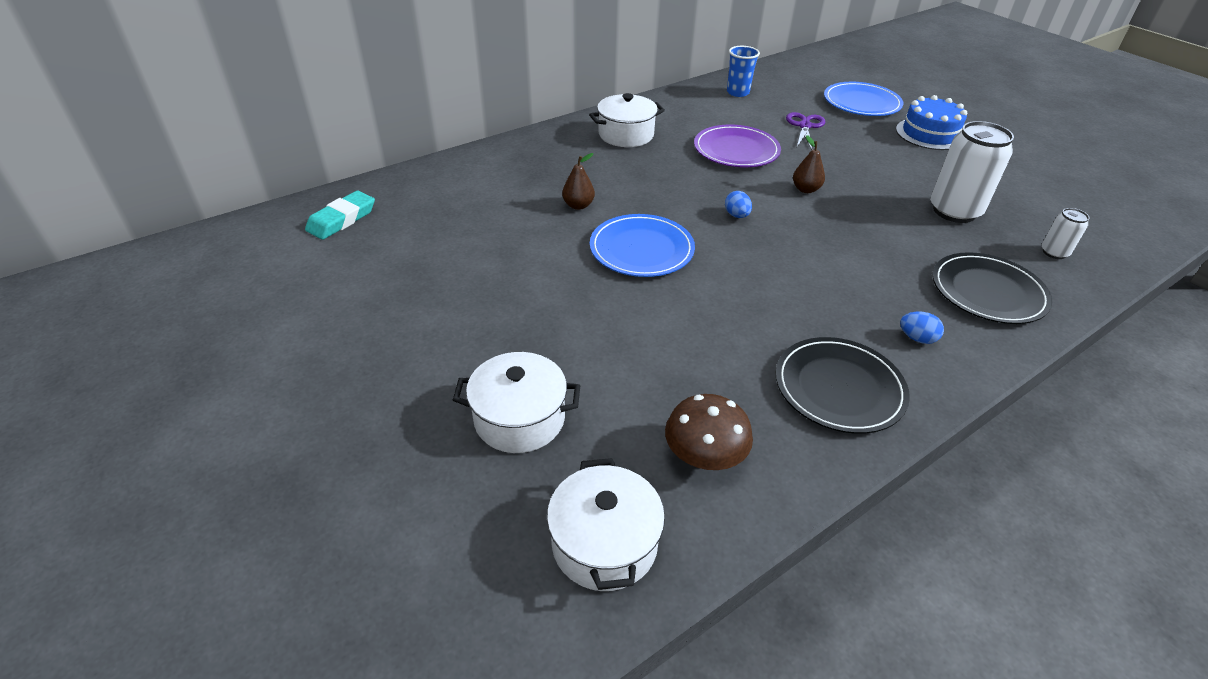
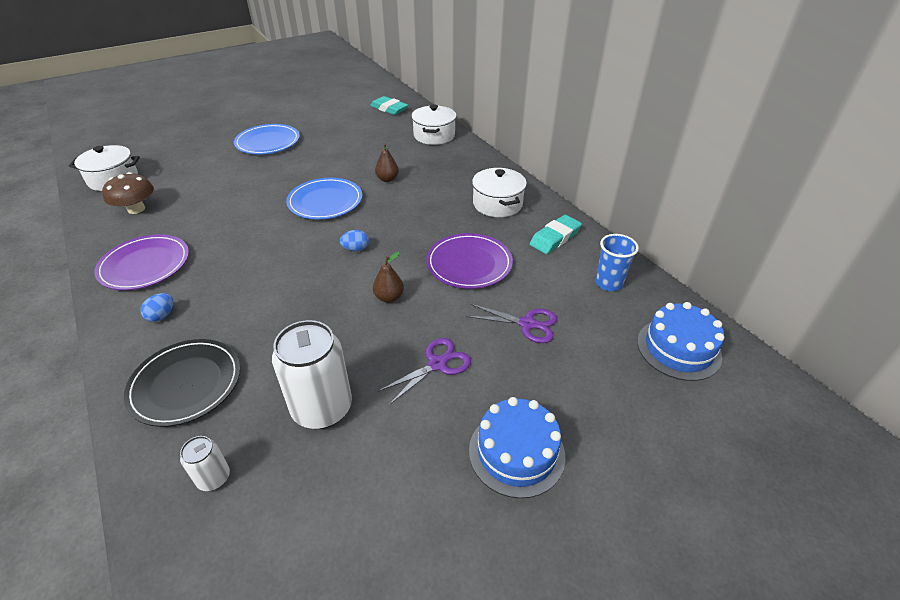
camera: 95 degrees right, 0 degrees up
white pot [453,352,580,453] -> white pot moved to [411,105,457,145]
black plate [776,337,910,434] -> purple plate [94,234,189,290]
blue plate [824,82,903,116] -> blue plate moved to [234,124,300,154]
none -> purple scissors [377,338,471,405]
none -> turquoise eraser [530,215,582,254]
none -> blue cake [637,302,724,381]

